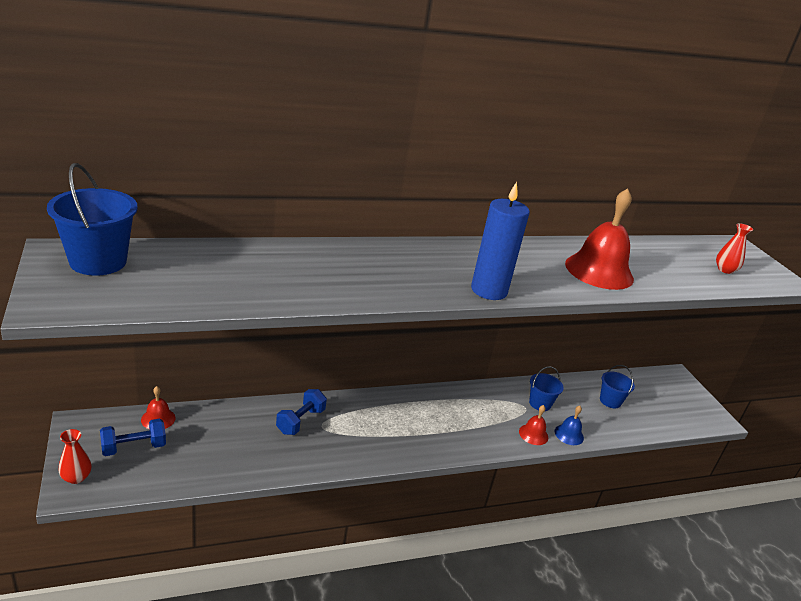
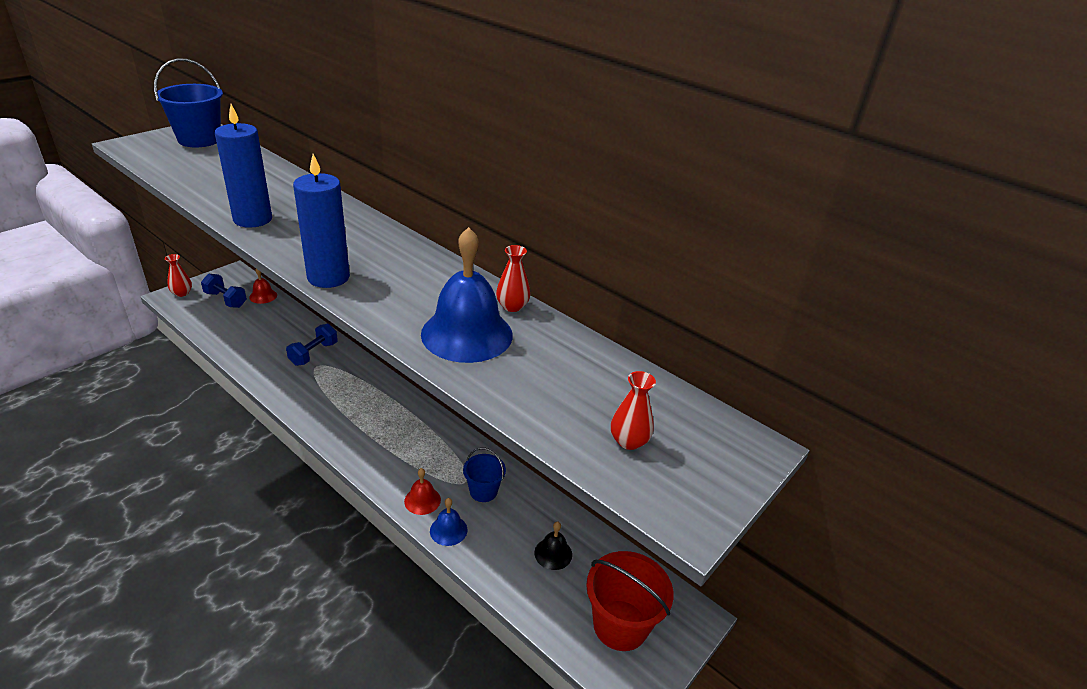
camera: 60 degrees right, 5 degrees up
blue dumbbell [276,389,327,435] -> blue dumbbell turned 60 degrees counterclockwise [286,324,338,366]
red bell [565,188,634,290] -> blue bell [421,227,513,363]
blue bucket [600,365,635,408] -> black bell [534,522,572,570]
none -> blue candle [215,104,272,228]
none -> red vase [496,245,530,312]
none -> red bucket [586,551,674,651]

